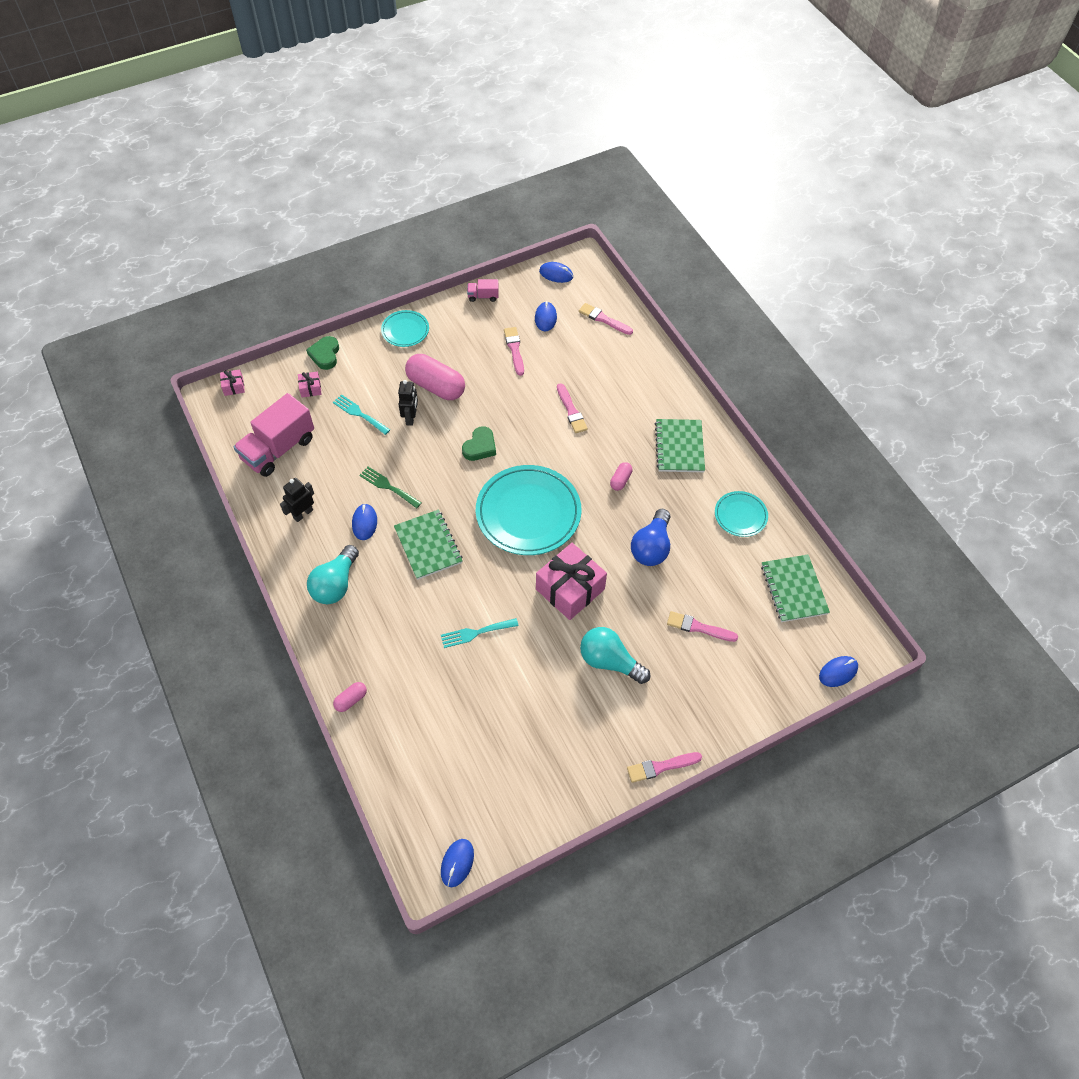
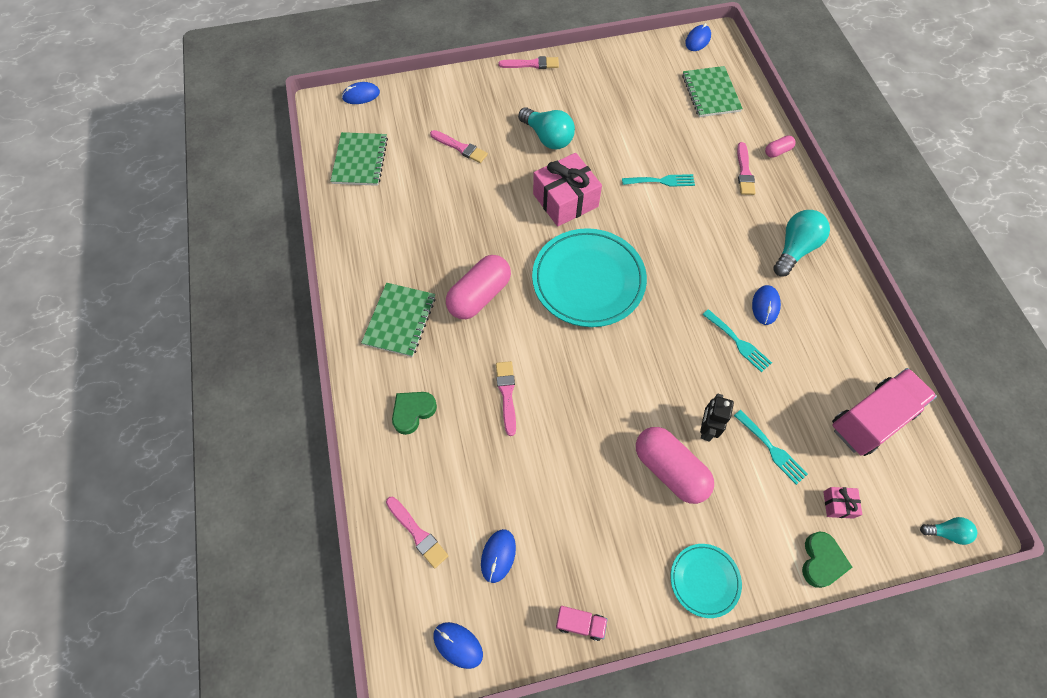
camera: 165 degrees left, 5 degrees up
pink gift [220,369,245,396] -> turquoise light bulb [920,517,977,545]
black robot [280,478,314,522] -> none
green fork [359,467,422,508] -> turquoise fork [702,309,772,372]
green notebook [394,509,463,580] -> green notebook moved to [682,66,743,117]
green heart [462,426,496,461] -> green heart moved to [392,392,437,435]
pink brush [504,327,524,376] -> pink brush moved to [737,142,755,195]
pink capsule [610,462,633,491] -> pink capsule [446,255,511,319], size x2.13
blue light bulb [631,509,670,566] -> none
turquoise plate [715,491,768,537] -> none

